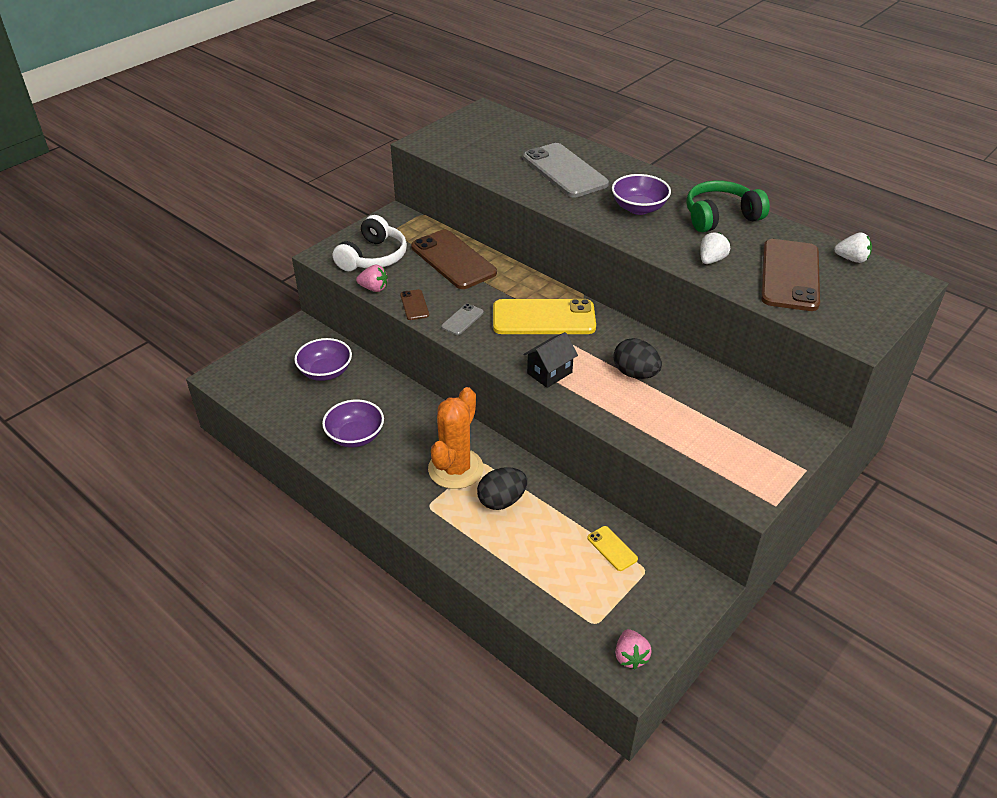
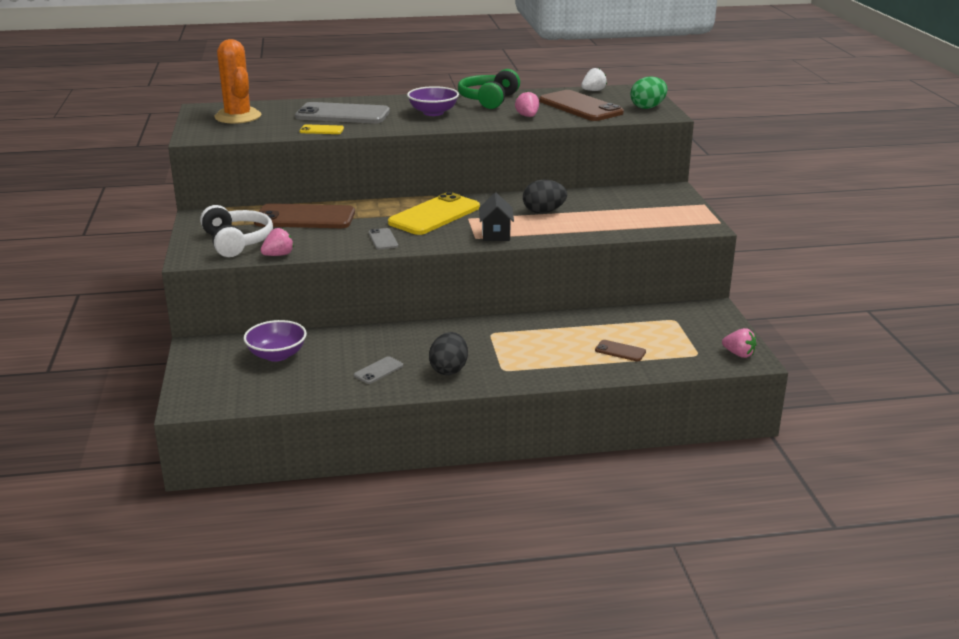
camera: 50 degrees left, 15 degrees down
purple bowl [322,400,384,448] -> grey phone [354,356,403,384]
brown phone [400,289,429,320] -> brown phone moved to [595,340,646,361]
orange cactus [428,387,484,489] -> orange cactus moved to [214,39,262,124]
black egg [477,467,527,510] -> black egg moved to [429,332,468,375]
yellow phone [587,526,638,571] -> yellow phone moved to [299,125,344,134]
white strawberry [700,232,730,264] -> pink strawberry [515,91,539,117]
none -> green egg [631,76,667,109]

